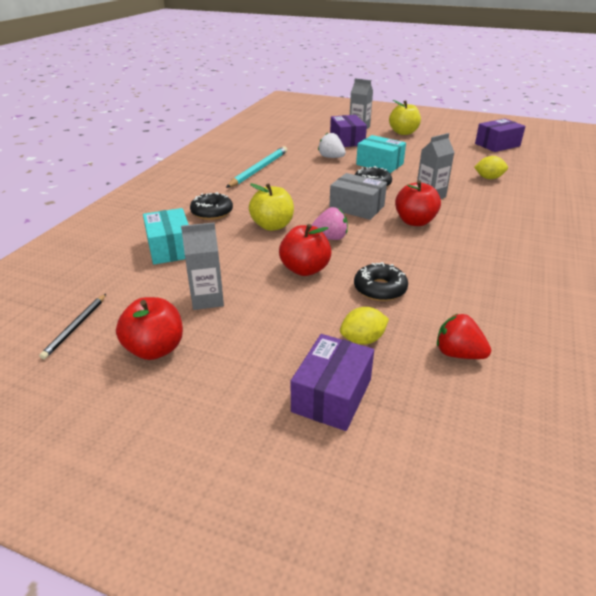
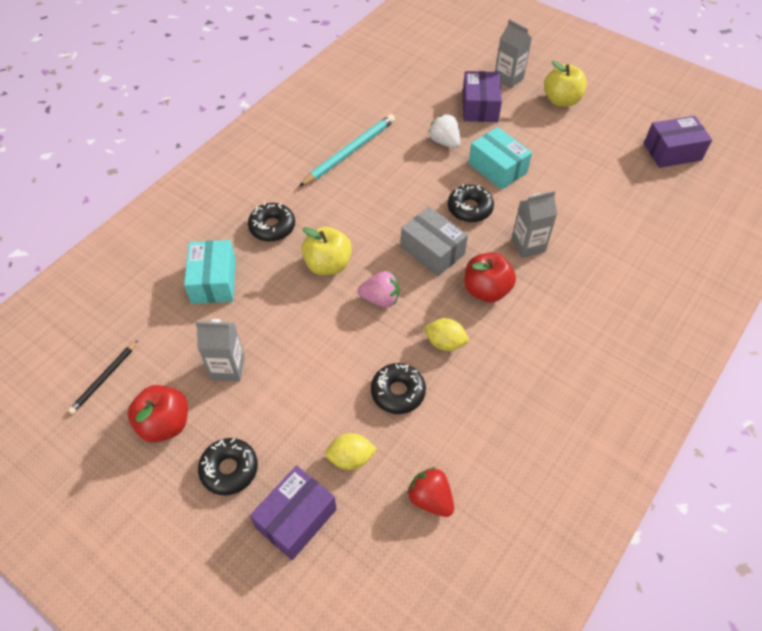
camera: 15 degrees right, 20 degrees up
red apple [279,224,332,276] -> none
yellow lemon [474,156,508,179] -> yellow lemon moved to [424,318,469,351]
none -> black donut [198,438,258,495]

